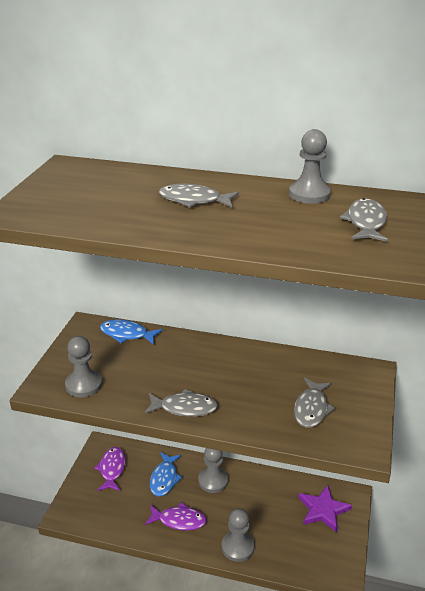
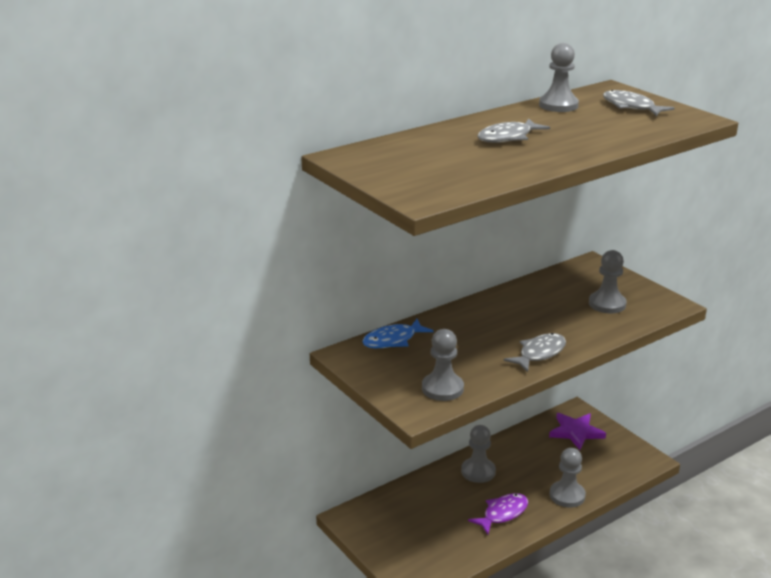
camera: 50 degrees left, 5 degrees down
purple fish [94,447,126,491] -> none
blue fish [150,452,183,497] -> none
grey fish [294,378,335,428] -> grey pawn [589,250,627,314]

